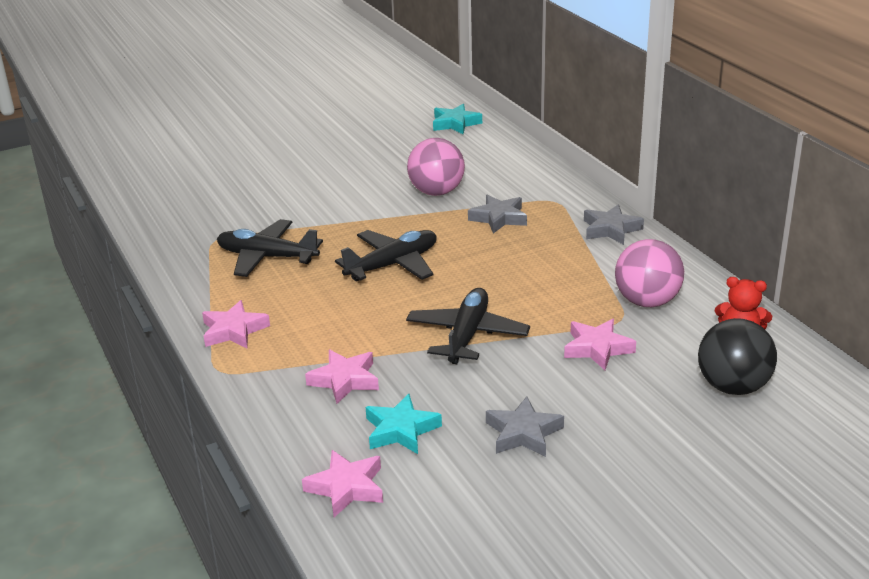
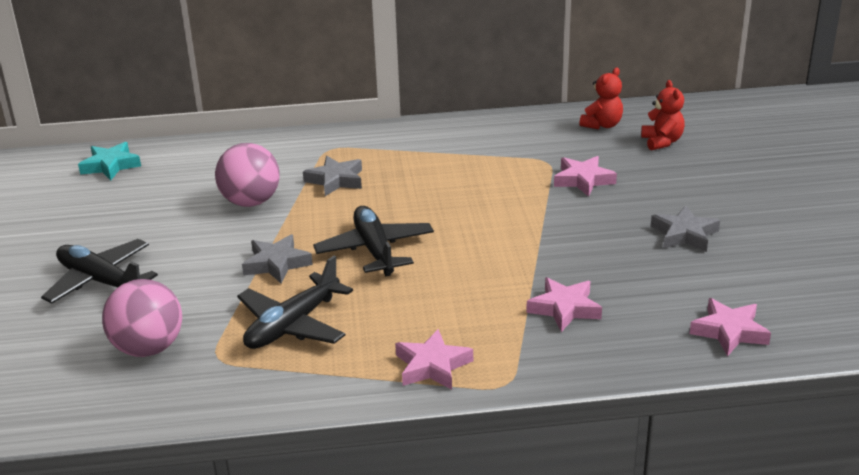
camera: 70 degrees left, 0 degrees up
turquoise star [366,394,442,454] -> none
black plane [406,288,530,364] -> black plane moved to [41,239,158,304]
grey star [584,204,644,245] -> grey star moved to [242,234,313,284]
pink ball [615,239,684,307] -> pink ball moved to [102,279,182,357]
black ball [698,318,777,395] -> red teddy bear [641,80,685,150]

